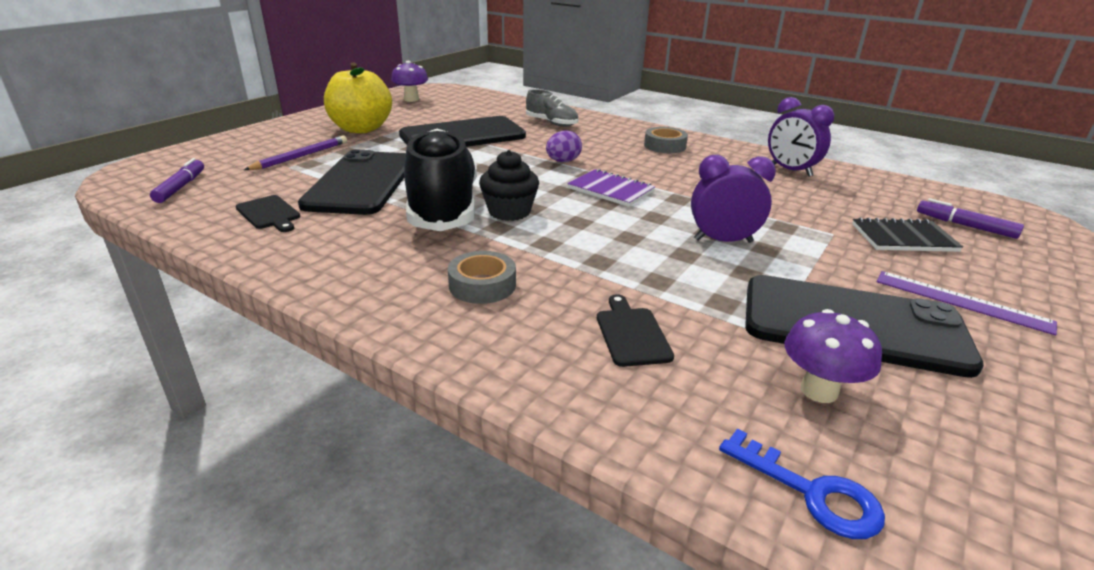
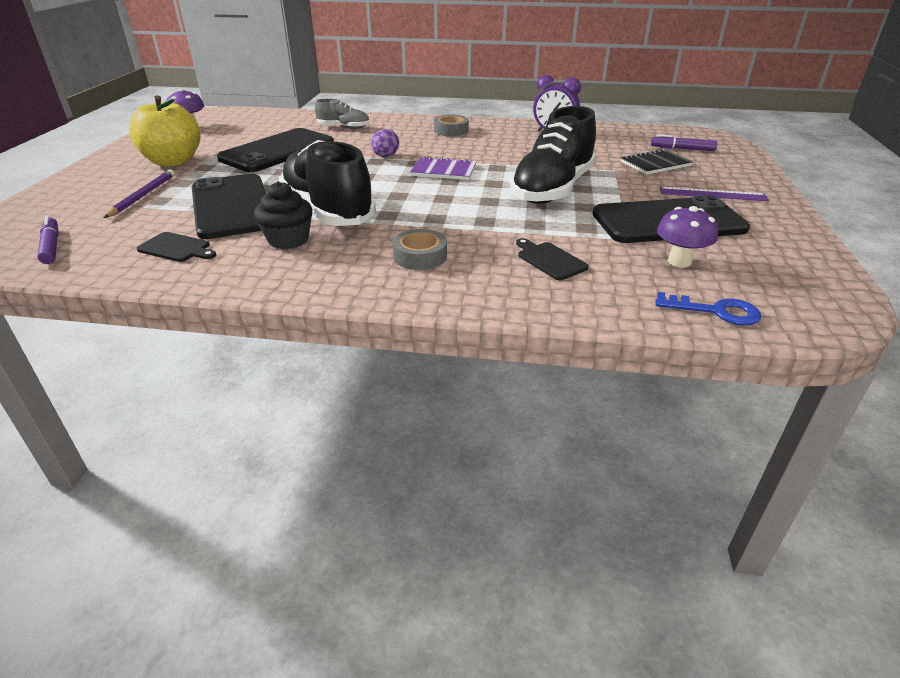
camera: 25 degrees left, 5 degrees up
black cupcake [479,150,539,221] -> black cupcake moved to [254,181,313,249]
purple clock [691,155,776,243] -> black shoe [510,106,596,204]

